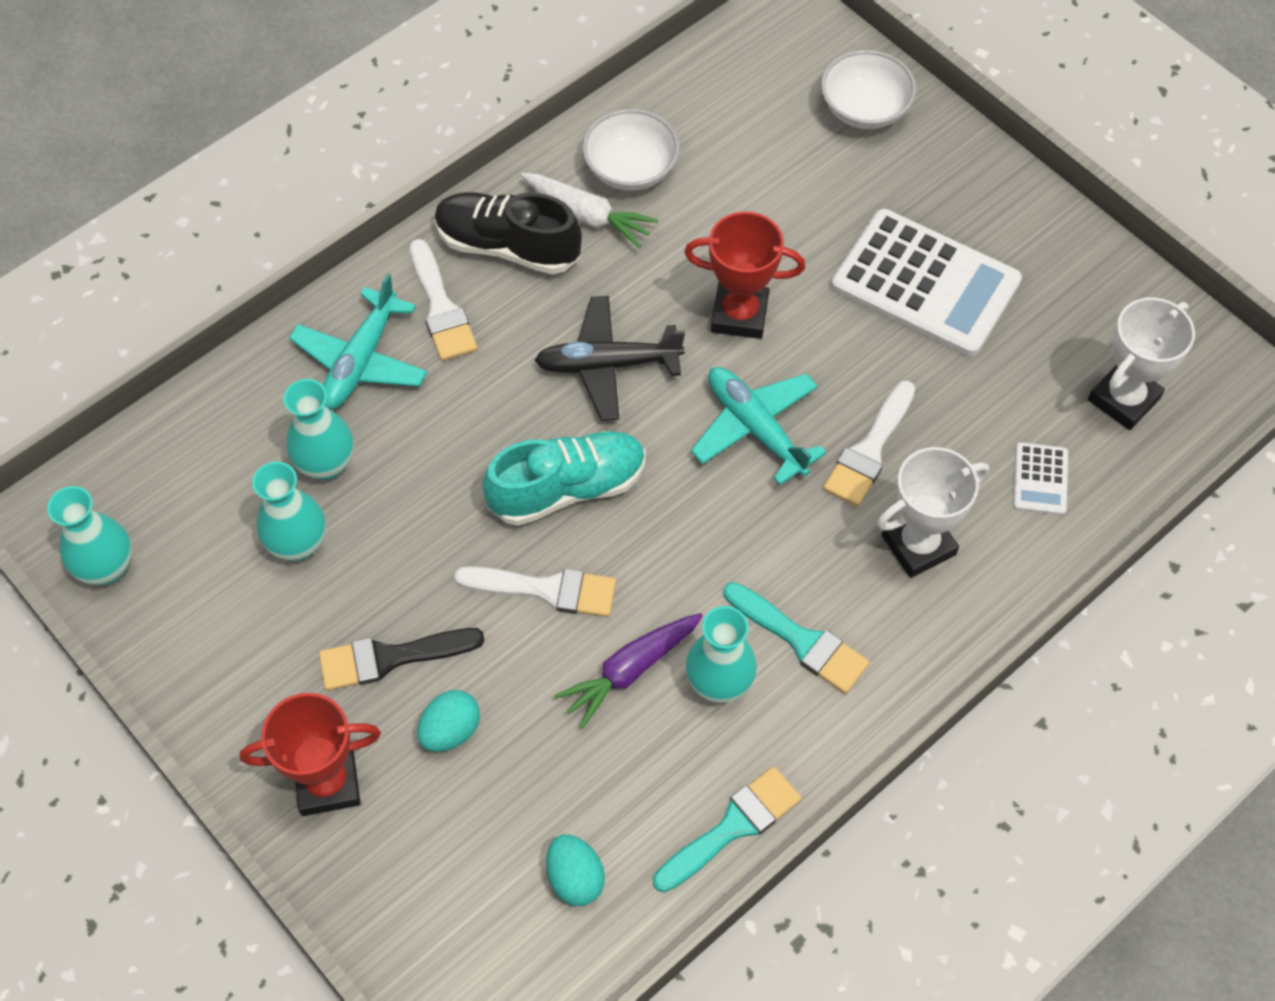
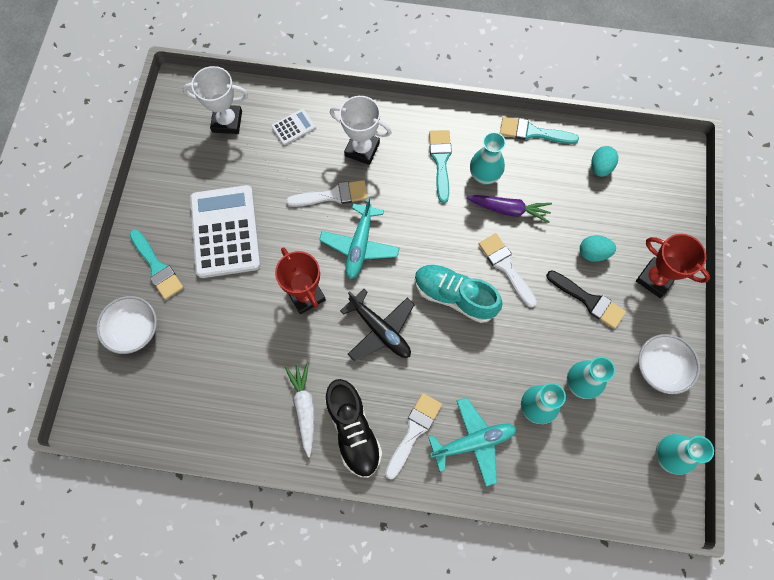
camera: 130 degrees left, 10 degrees up
white bowl [582,109,680,191] -> white bowl moved to [638,334,700,394]
none -> turquoise brush [129,230,184,300]

